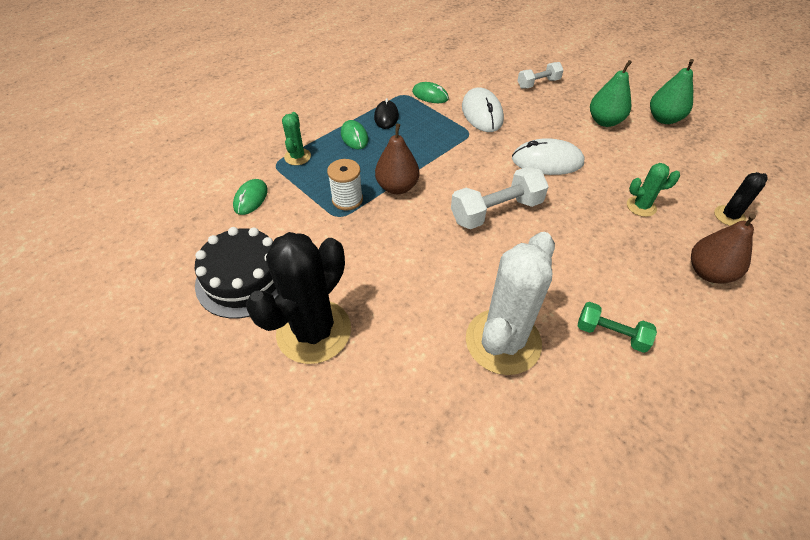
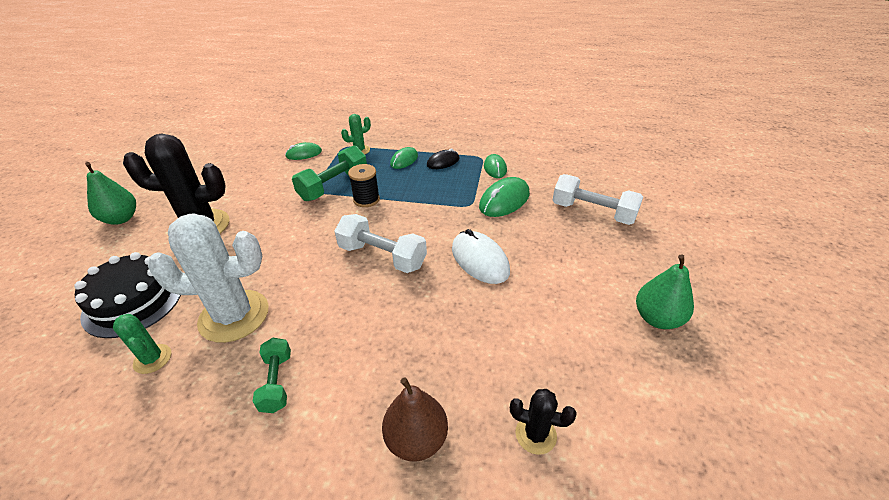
camera: 55 degrees right, 10 degrees down
black cake [195,227,278,319] -> black cake moved to [74,252,181,338]
white spool [327,159,363,210] -> green dumbbell [292,145,367,201]
brown pear [375,124,419,194] -> black spool [348,164,380,207]
white mouse [462,87,504,132] -> green mouse [479,177,530,217]
white dumbbell [517,62,564,89] -> white dumbbell [552,174,643,225], size x1.63
green pear [590,60,632,127] -> green pear moved to [85,162,136,225]
green cactus [627,163,680,217] -> green cactus moved to [113,314,171,374]

